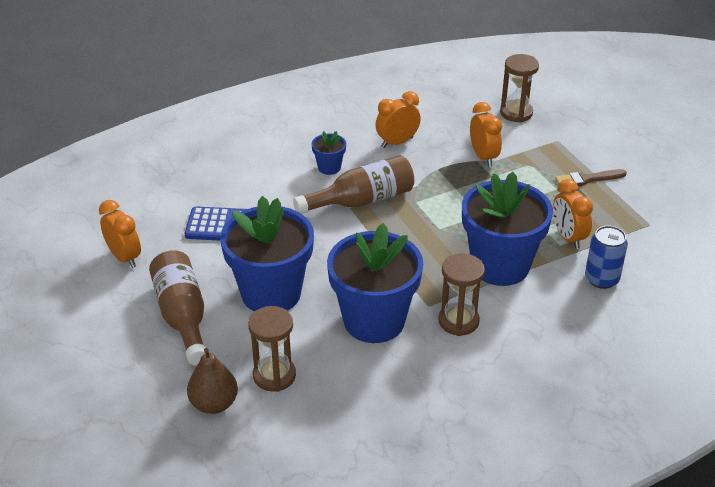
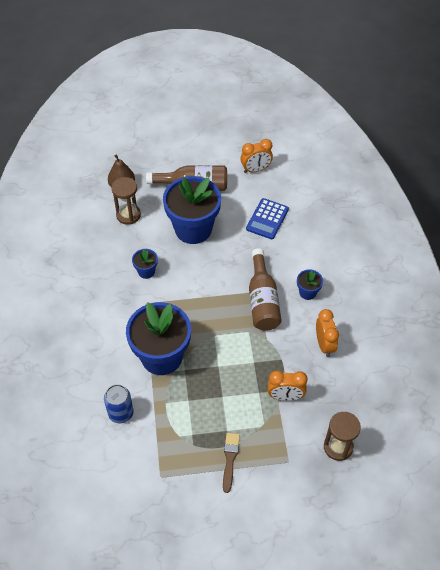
camera: 110 degrees right, 15 degrees up
blue flower pot [327,223,423,343] -> blue flower pot [132,249,158,279], size x0.44
brown hourglass [438,253,485,336] -> none
orange clock [553,179,593,249] -> none

